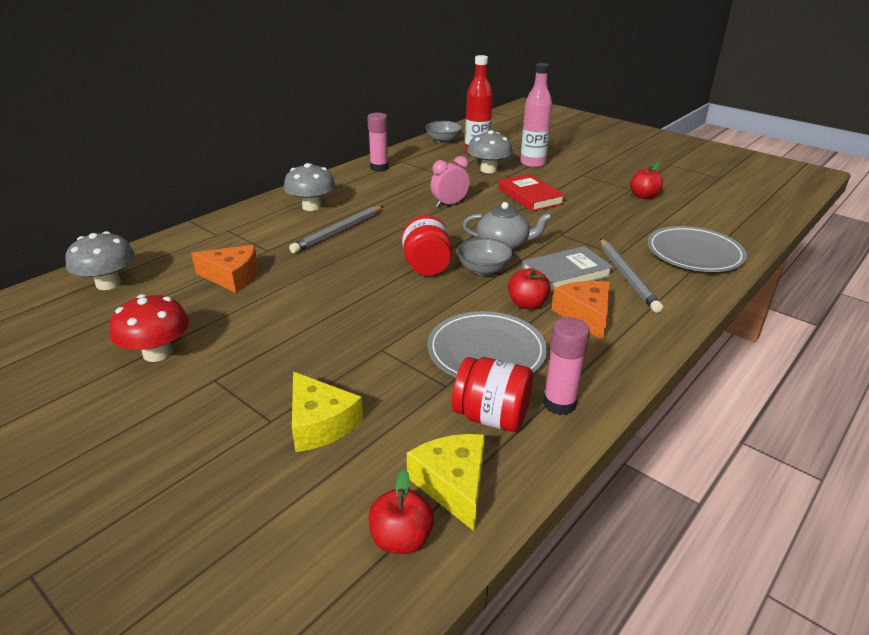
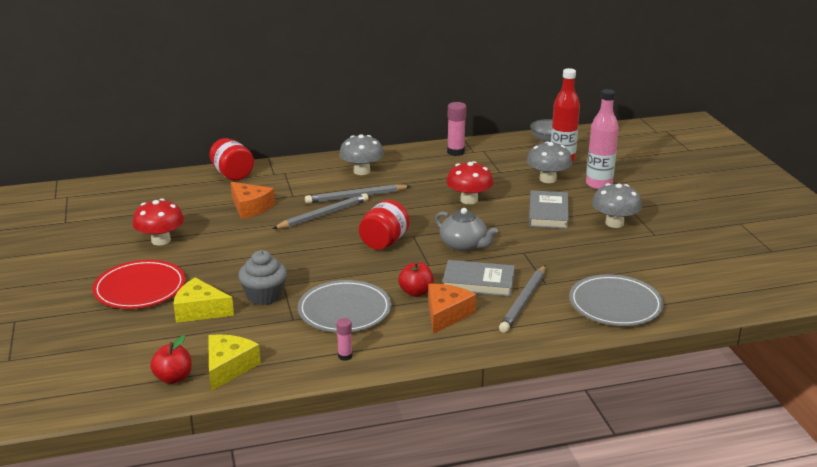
camera: 35 degrees right, 5 degrees down
grey mushroom [65,231,135,290] -> grey mushroom moved to [592,183,642,228]
yellow cheese [292,372,363,452] -> yellow cheese turned 105 degrees clockwise [174,278,234,323]
pink clock [431,156,470,208] -> red mushroom [446,161,493,205]
red jar [452,357,533,432] -> red jar moved to [209,138,254,181]
grey bowl [457,238,513,275] -> none
red book [498,174,565,211] -> grey book [529,190,569,229]
pink glue stick [543,317,590,415] -> pink glue stick [336,318,352,361], size x0.58
red apple [630,162,663,199] -> none
none -> red plate [92,260,185,309]
none -> grey cupcake [238,250,287,305]
none -> grey pencil [272,193,369,229]

